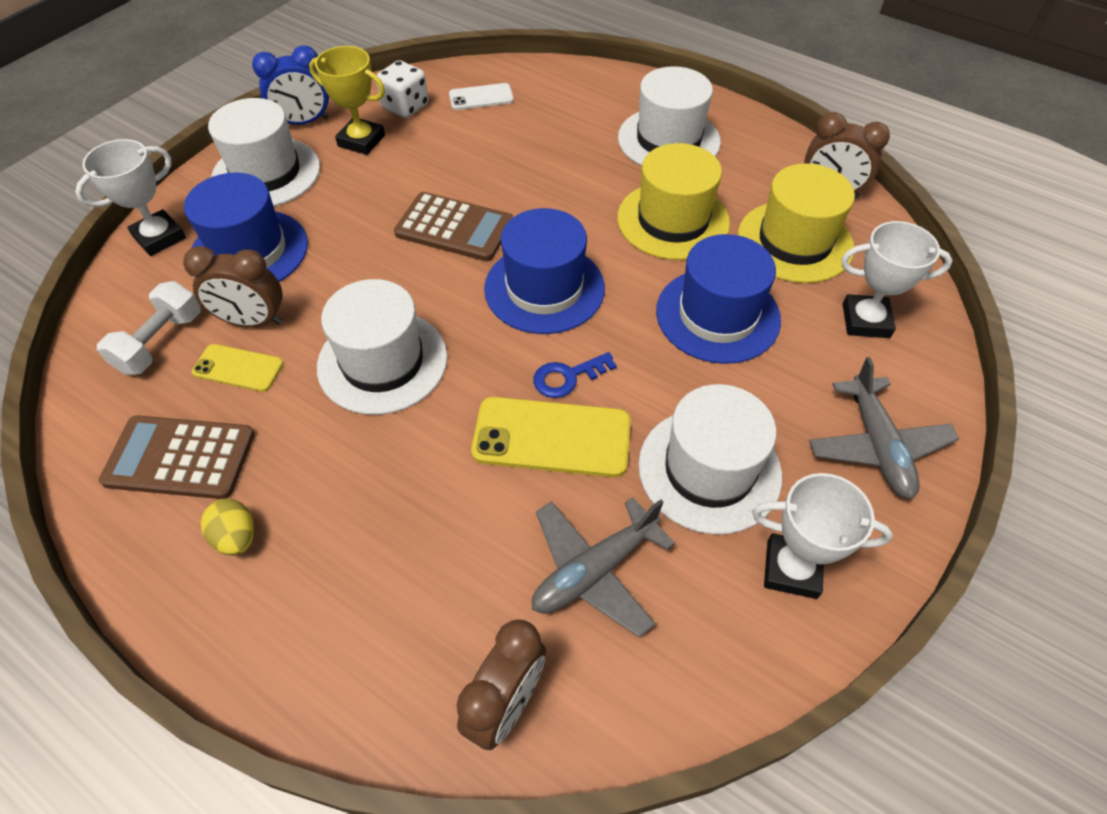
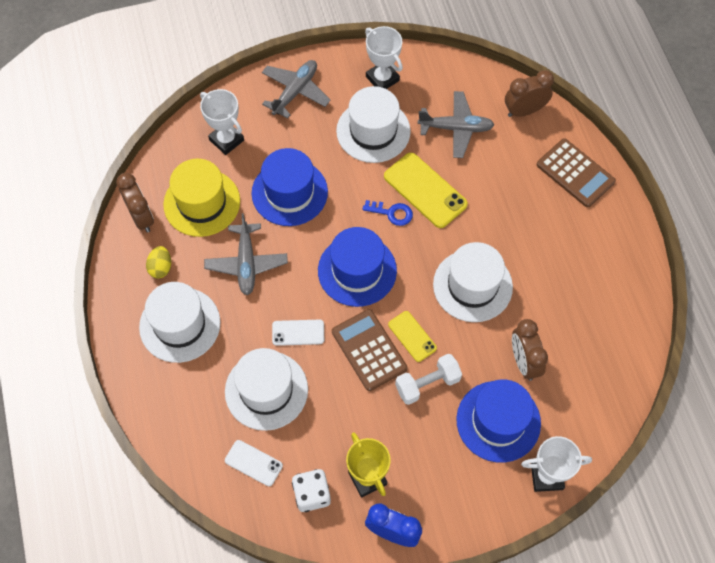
camera: 140 degrees left, 10 degrees up
white dumbbell [97,281,201,375] -> white dumbbell moved to [395,354,462,405]
brown calculator [99,415,255,499] -> brown calculator moved to [537,138,616,207]
brown clock [183,246,283,327] -> brown clock turned 150 degrees counterclockwise [512,319,548,381]
yellow phone [192,344,283,392] -> yellow phone moved to [388,311,437,362]
yellow egg [201,499,255,556] -> yellow egg moved to [146,246,171,278]
white hat [208,98,320,206] -> white hat moved to [225,348,308,431]
yellow hat [617,143,730,260] -> grey plane [204,213,288,295]
none -> white phone [272,319,324,346]

